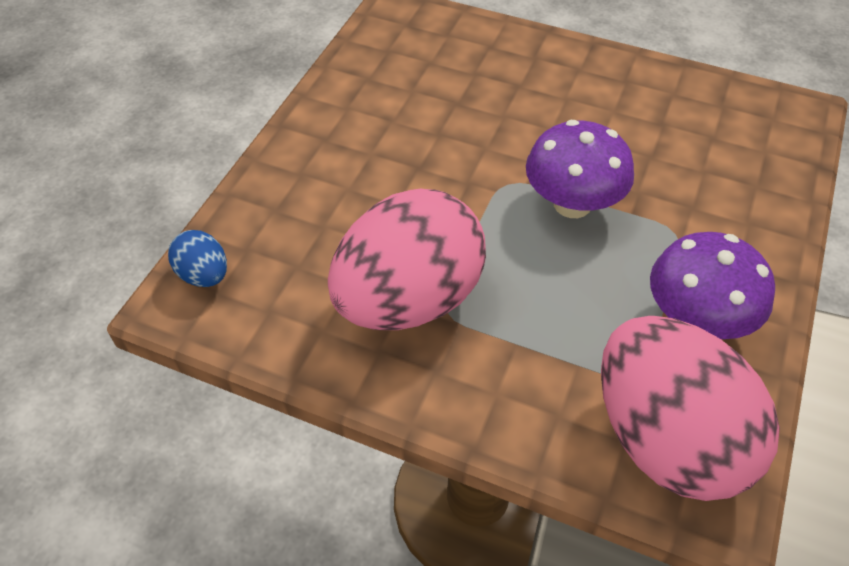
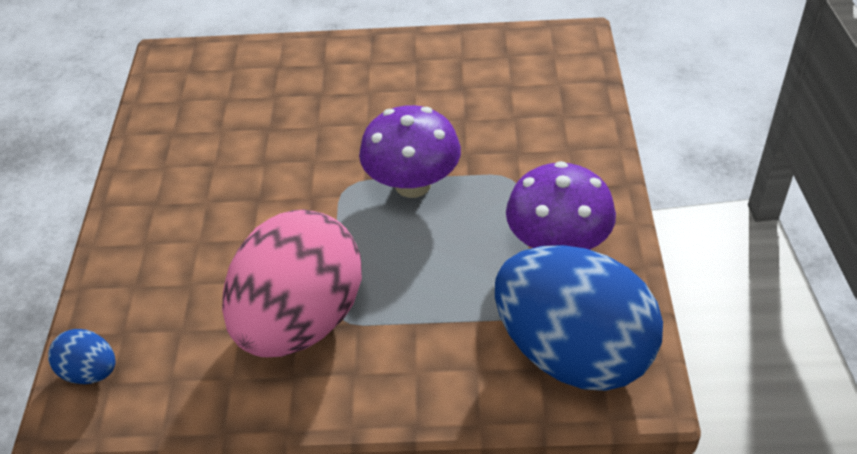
camera: 20 degrees left, 5 degrees down
pink egg [601,316,780,501] -> blue egg [495,245,663,391]

